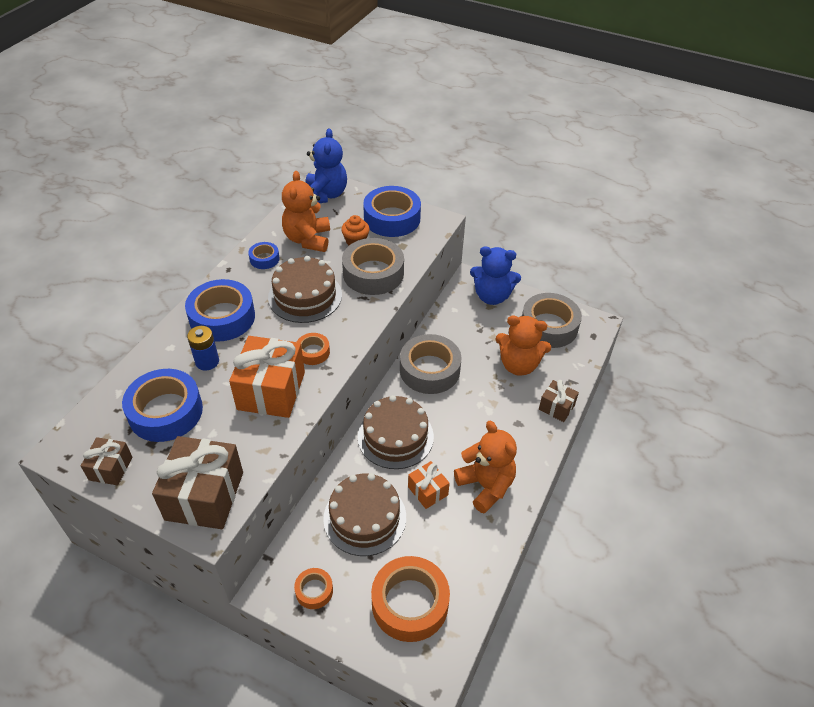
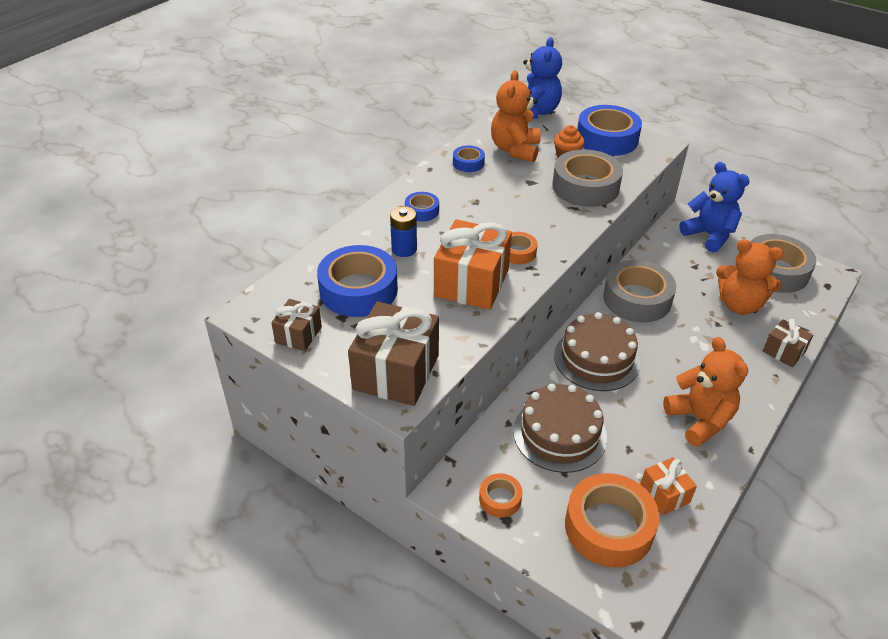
camera: 10 degrees right, 5 degrees down
blue tape [185,279,255,342] -> blue tape [405,192,439,222], size x0.49
brown cake [268,256,342,323] -> none
orange gift [408,461,450,509] -> orange gift moved to [641,457,697,515]
blue teddy bear [470,246,521,305] -> blue teddy bear turned 150 degrees counterclockwise [679,162,750,252]

